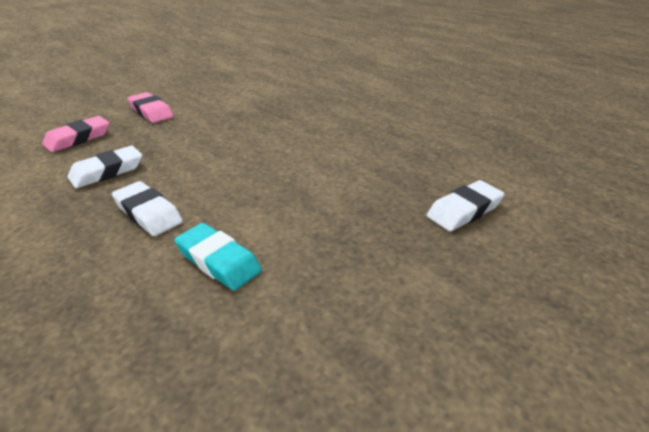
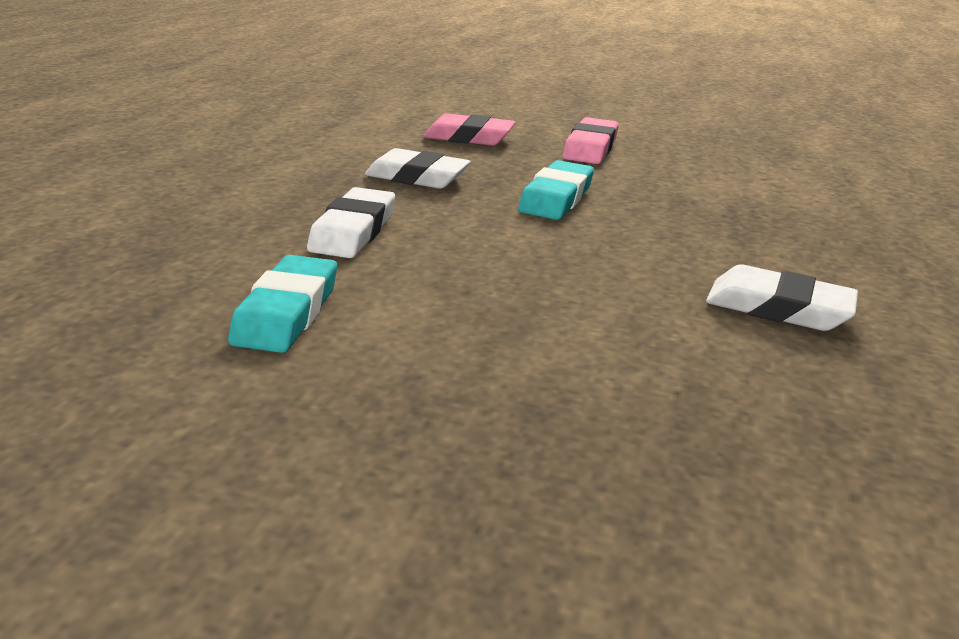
camera: 60 degrees right, 5 degrees down
white eraser [427,180,504,231] -> white eraser moved to [706,265,858,331]
none -> turquoise eraser [518,160,594,220]

